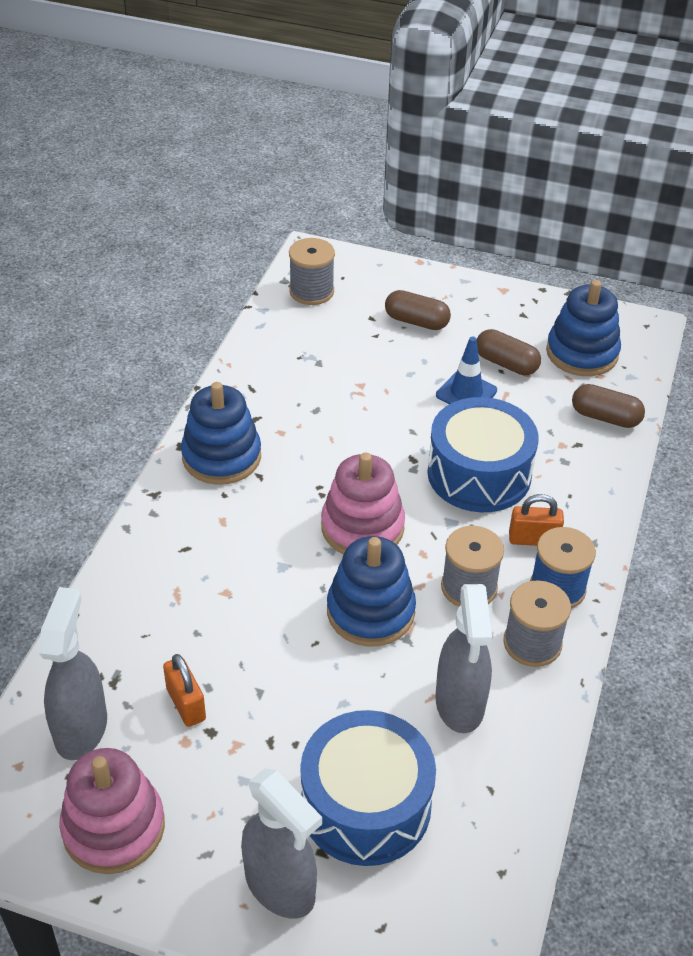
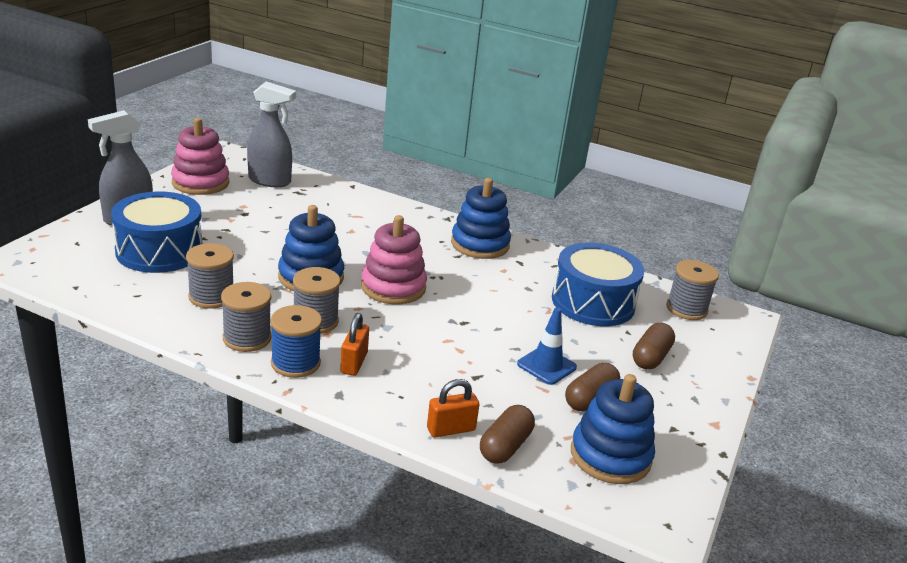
camera: 95 degrees right, 15 degrees down
orange padlock [163,654,206,727] -> orange padlock moved to [427,379,480,438]
blue drum [427,397,539,512] -> blue drum moved to [552,242,645,326]
grey spray bottle [436,584,492,733] -> grey spool [186,243,234,309]

